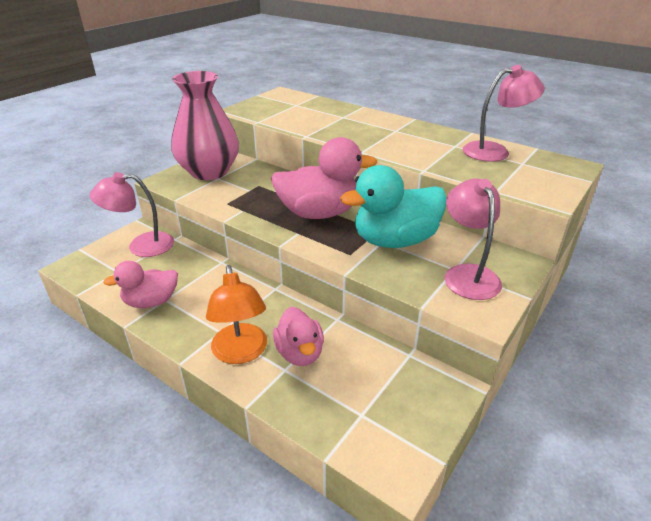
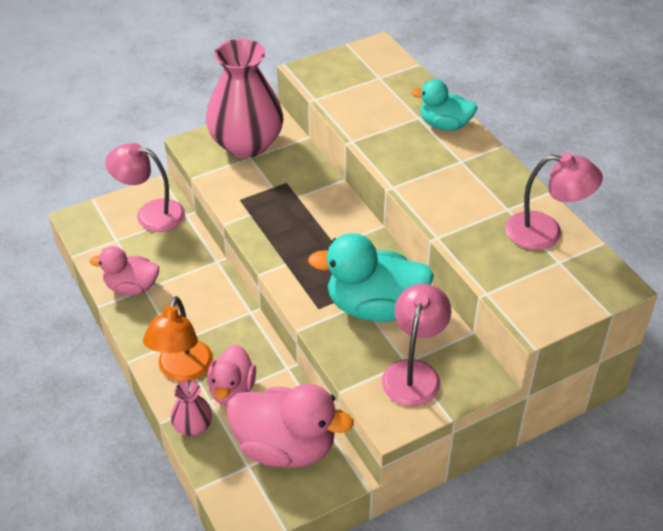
camera: 25 degrees right, 10 degrees up
pink duck [271,137,377,219] -> pink duck moved to [227,384,354,468]
none -> pink vase [171,380,212,436]
none -> turquoise duck [411,79,478,131]

